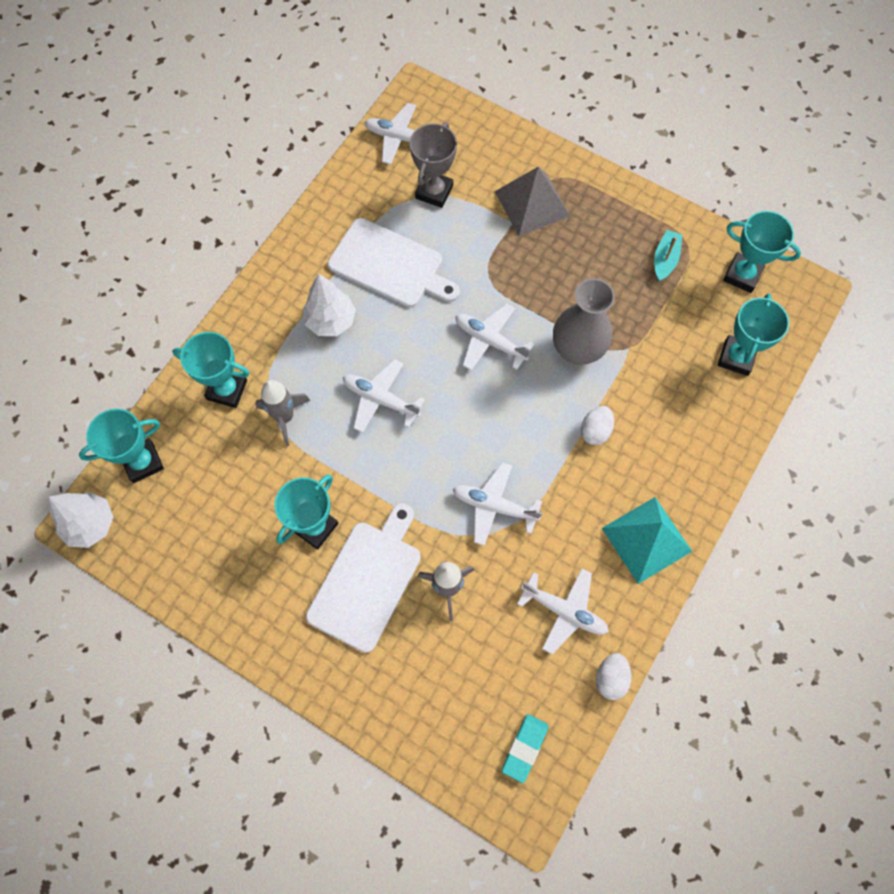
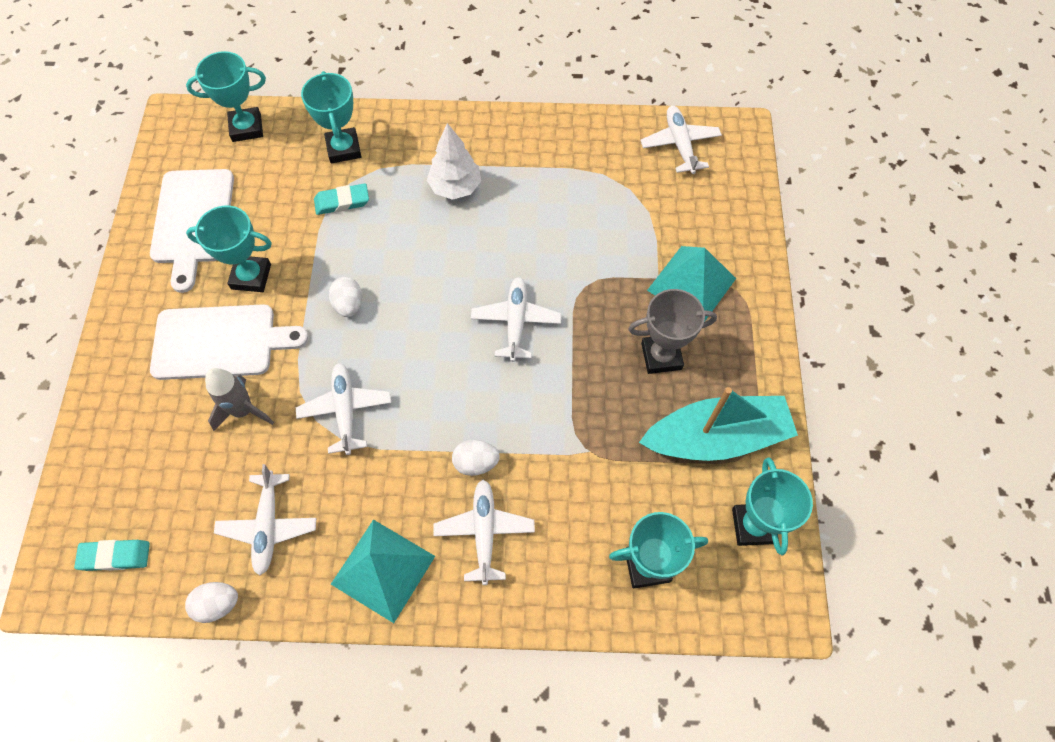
camera: 60 degrees right, 5 degrees down
white tree [49,492,113,548] -> none
turquoise trophy [79,409,164,483] -> turquoise trophy turned 45 degrees counterclockwise [186,51,266,142]
grey rocket [255,380,311,446] -> turquoise eraser [314,183,369,215]
white cutting board [328,218,460,307] -> white cutting board moved to [150,169,234,293]
white plane [343,359,425,433] -> white plane moved to [434,480,535,585]
grey trophy [410,122,457,208] -> grey trophy moved to [628,289,717,374]
grey pyramid [495,167,570,236] -> turquoise pyramid [647,246,736,322]
grey vase [553,278,615,365] -> none
turquoise boat [654,230,682,281] -> turquoise boat [639,387,798,461], size x2.17
none -> white egg [329,277,362,317]

